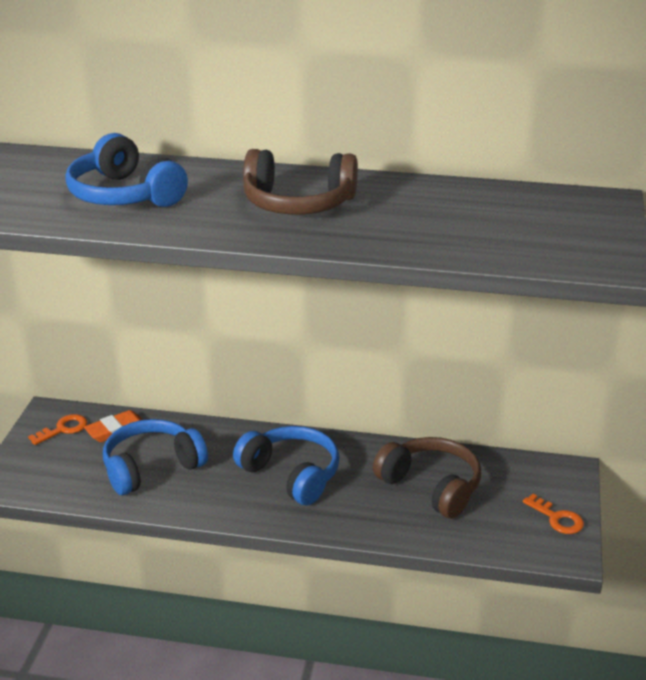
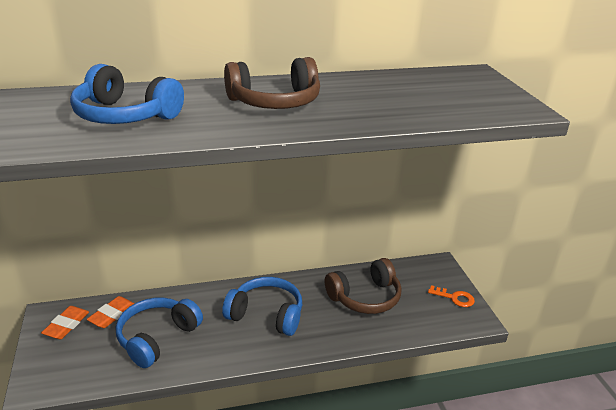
camera: 25 degrees left, 0 degrees up
orange key [28,414,87,445] -> orange eraser [41,306,89,339]
brown headphones [373,437,481,518] -> brown headphones turned 135 degrees clockwise [325,258,402,314]

